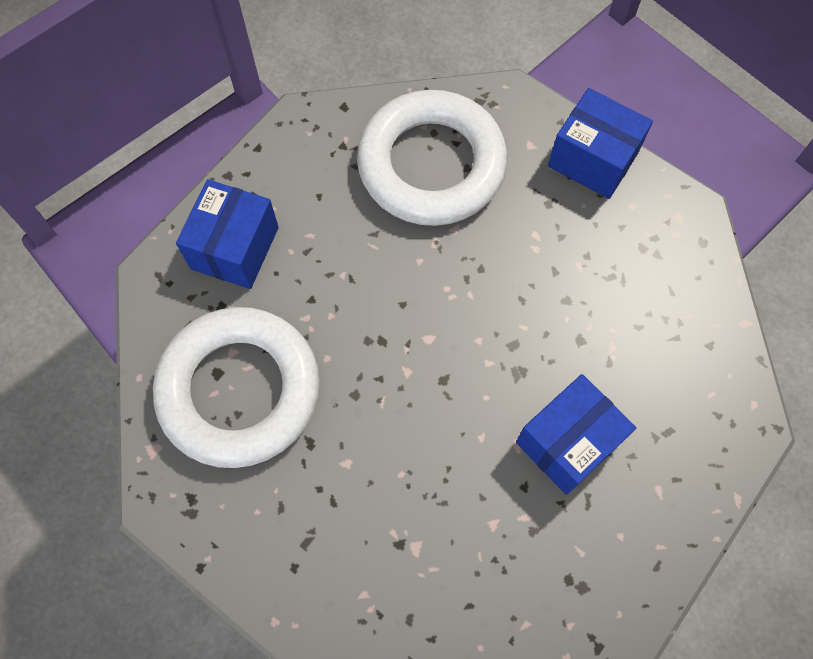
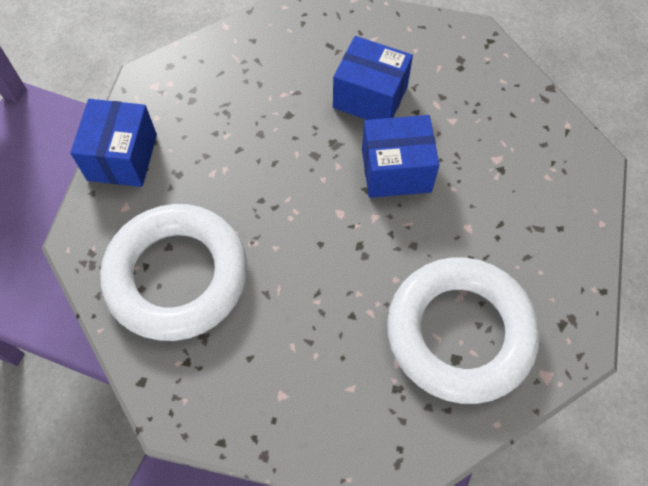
camera: 115 degrees left, 5 degrees down
blue box [176,179,279,289] -> blue box moved to [362,115,440,198]

